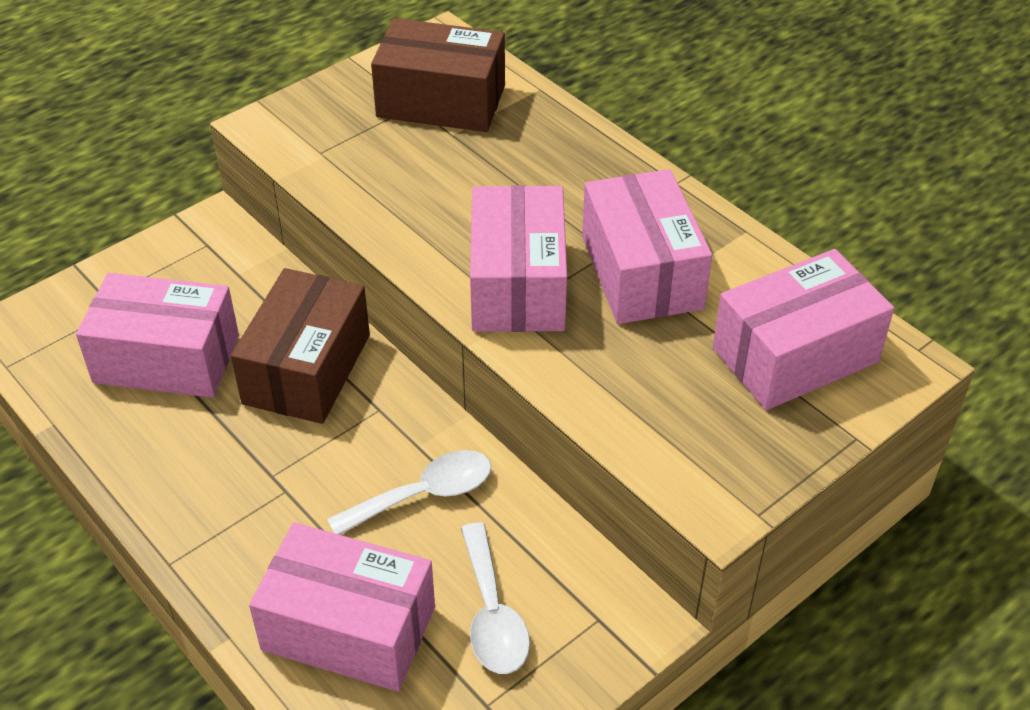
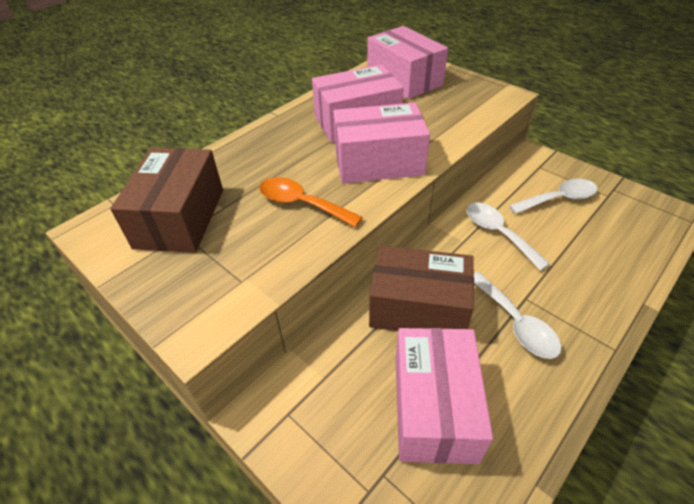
camera: 95 degrees left, 0 degrees up
pink box [249,522,435,691] -> none
none -> orange spoon [259,177,363,227]
none -> white spoon [474,272,562,359]

